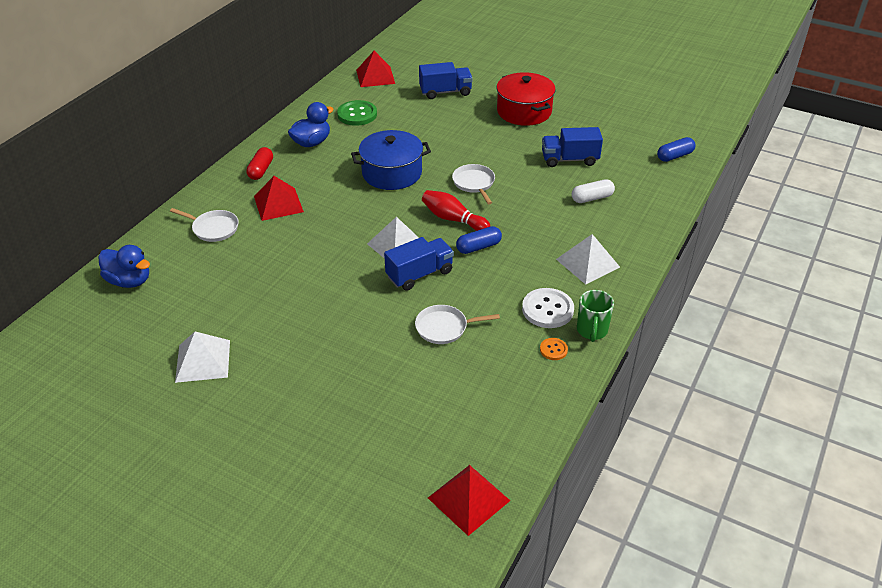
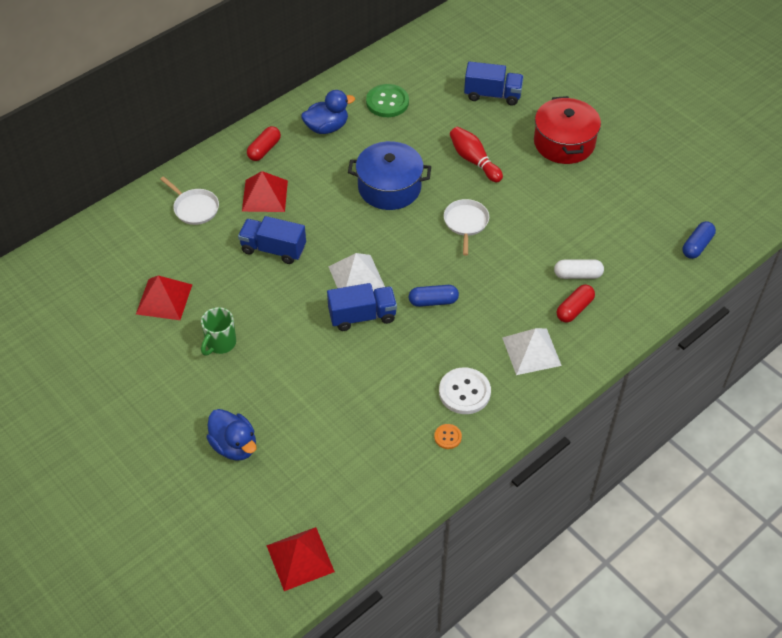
camera: 20 degrees right, 10 degrees up
blue duck [98,245,150,288] -> blue duck moved to [206,409,256,461]
white pyramid [175,331,230,383] -> none
red pyramid [356,51,395,87] -> red pyramid moved to [136,275,192,320]
white pan [415,305,500,344] -> none
red bowling pin [422,190,490,231] -> red bowling pin moved to [450,127,503,182]
blue truck [542,127,603,167] -> blue truck moved to [238,216,306,264]
green mug [577,290,614,342] -> green mug moved to [201,307,236,356]
blue capsule [657,137,695,162] -> blue capsule turned 45 degrees counterclockwise [683,221,716,259]
none -> red capsule [557,284,595,323]

